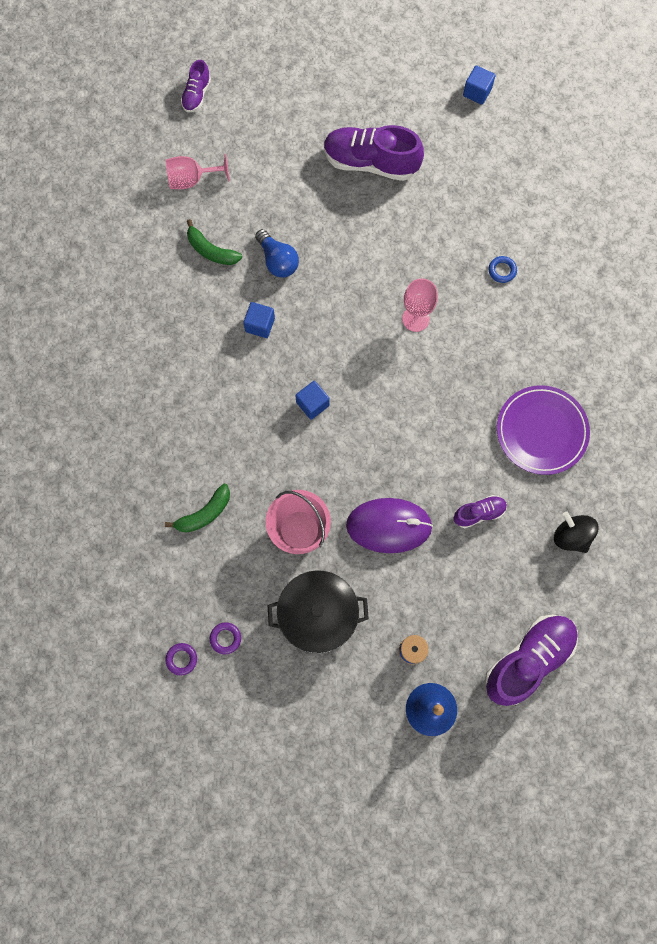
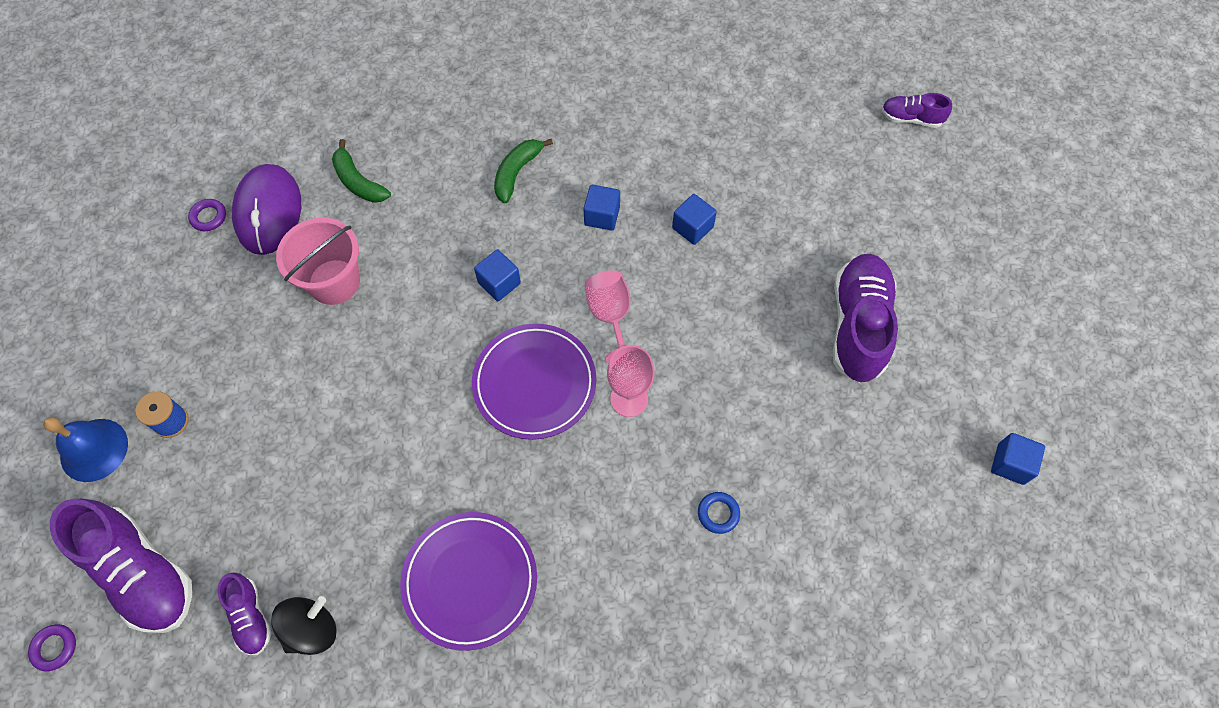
camera: 85 degrees right, 10 degrees down
purple ring [165,643,197,676] -> purple ring moved to [28,624,76,671]
pink goblet [166,154,230,189] -> pink goblet moved to [585,271,640,363]
green banana [187,219,242,265] -> green banana moved to [494,139,553,203]
blue light bulb [255,229,299,278] -> blue cube [672,194,717,245]
black pot [268,570,369,654] -> none
purple mouse [346,498,433,553] -> purple mouse moved to [232,164,301,255]
purple shoe [454,495,507,528] -> purple shoe moved to [217,572,272,655]
none -> purple plate [472,324,596,440]

